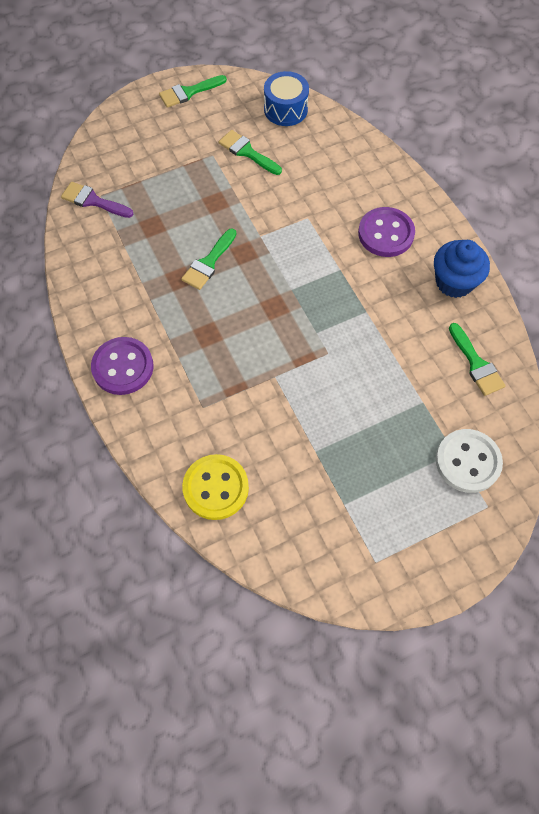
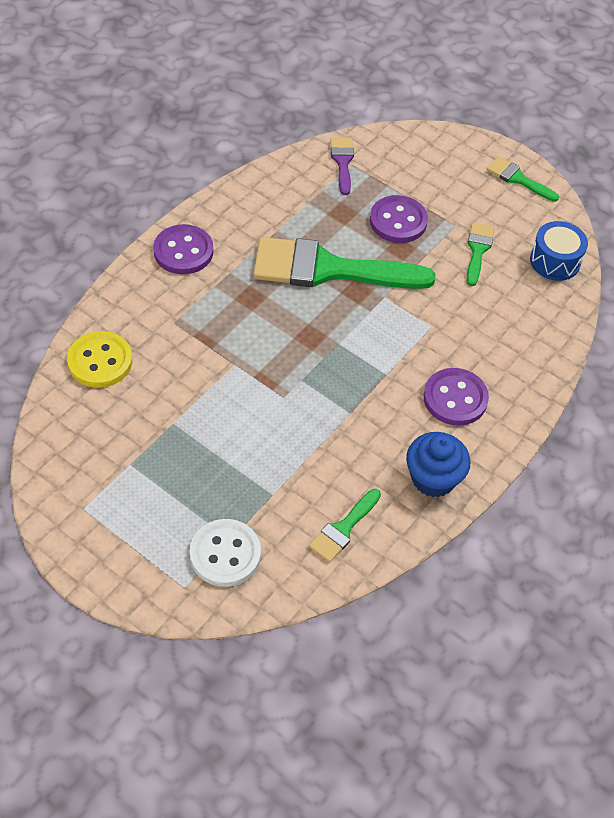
camera: 60 degrees right, 10 degrees down
green brush [181,228,236,290] -> green brush [253,237,435,289], size x2.17
none -> purple button [370,195,428,243]

